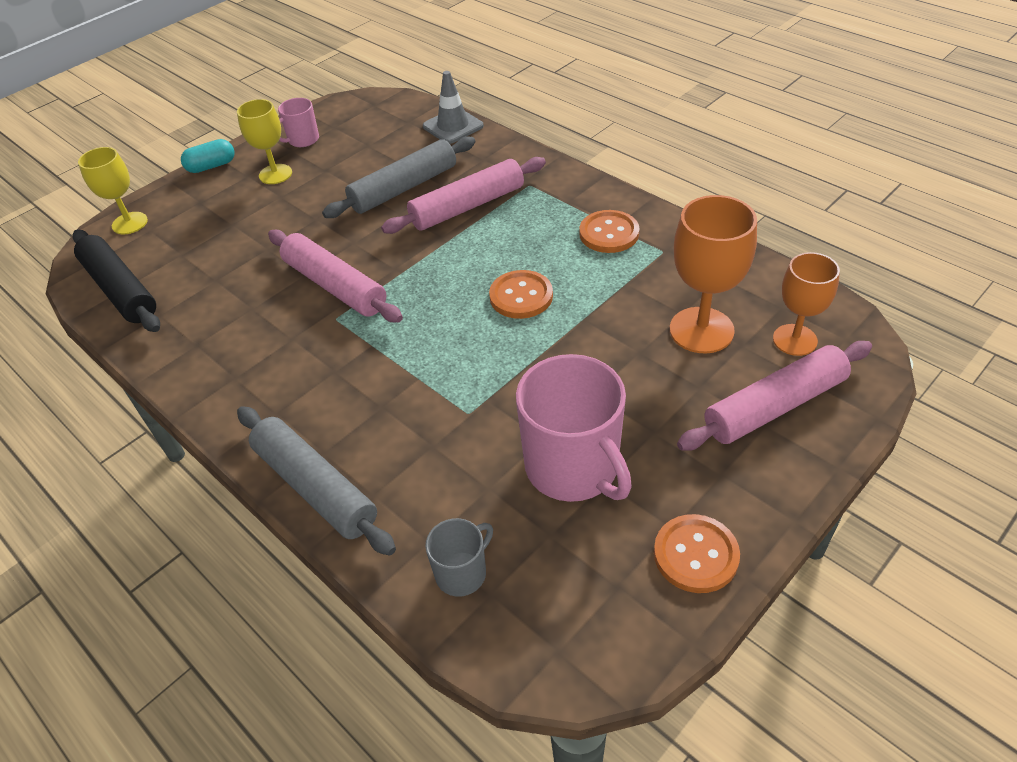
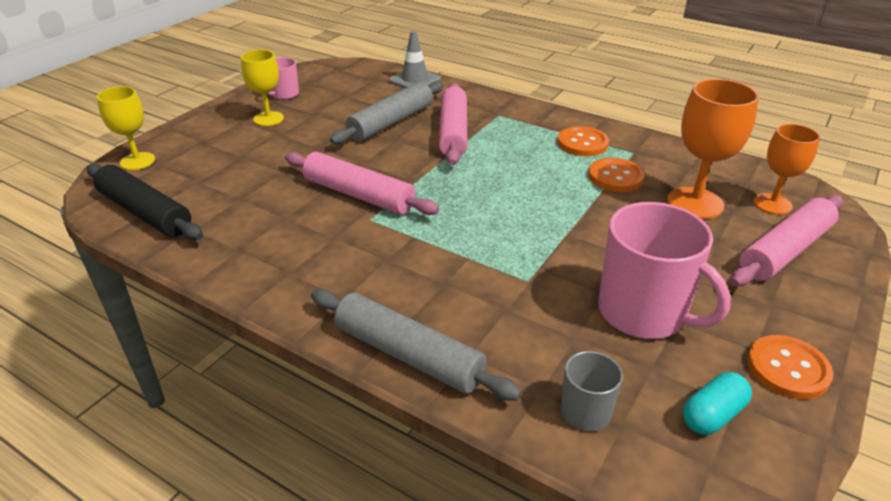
camera: 15 degrees left, 10 degrees down
turquoise capsule [181,139,235,173] -> turquoise capsule moved to [682,372,752,435]
pink rolling pin [381,157,546,234] -> pink rolling pin turned 45 degrees counterclockwise [439,83,467,165]
orange button [489,270,553,319] -> orange button moved to [588,158,645,192]

